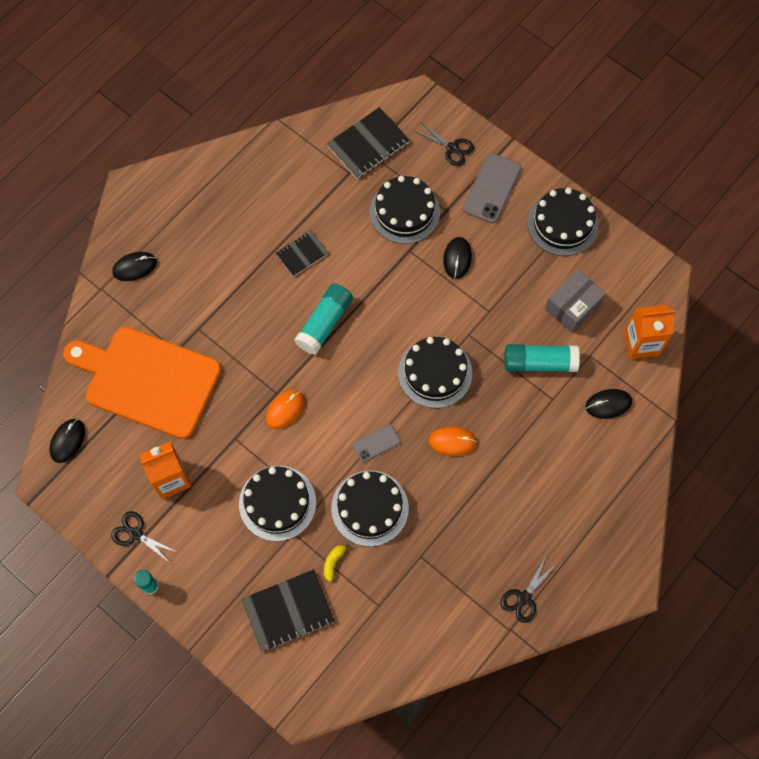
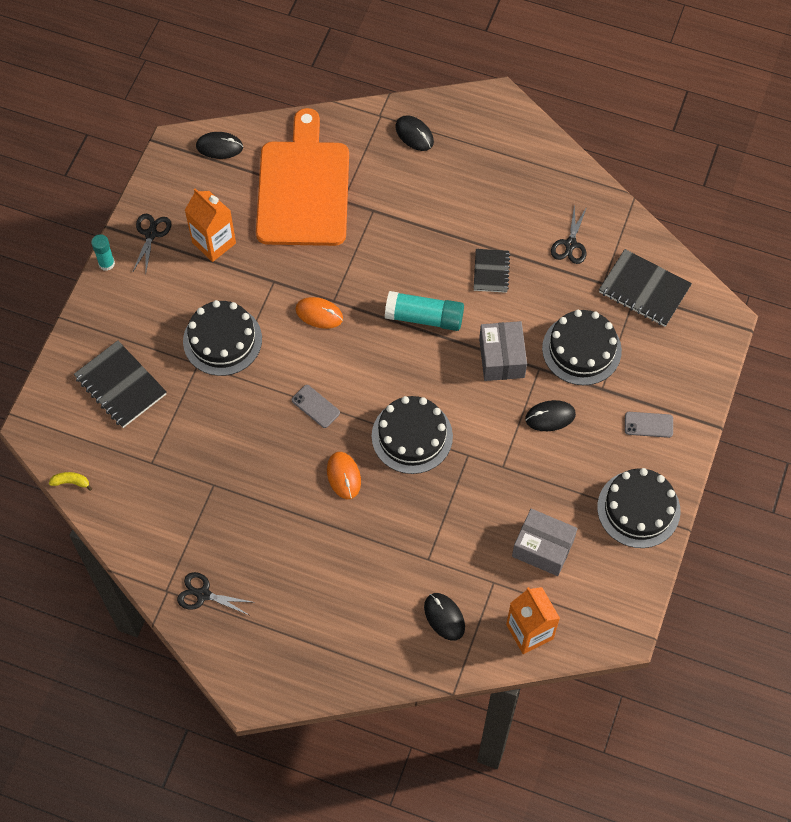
camera: 70 degrees right, 5 degrees down
black notebook [276,230,328,277] -> black notebook turned 60 degrees clockwise [474,249,510,293]
yellow banana [324,544,350,582] -> yellow banana moved to [49,472,92,491]
black cake [331,471,409,547] -> none
black scissors [415,122,474,166] -> black scissors moved to [551,203,587,264]
grey phone [463,153,521,223] -> grey phone [625,412,673,438], size x0.57
turquoise glue stick [504,344,580,372] -> none
none -> grey box [479,321,527,381]

